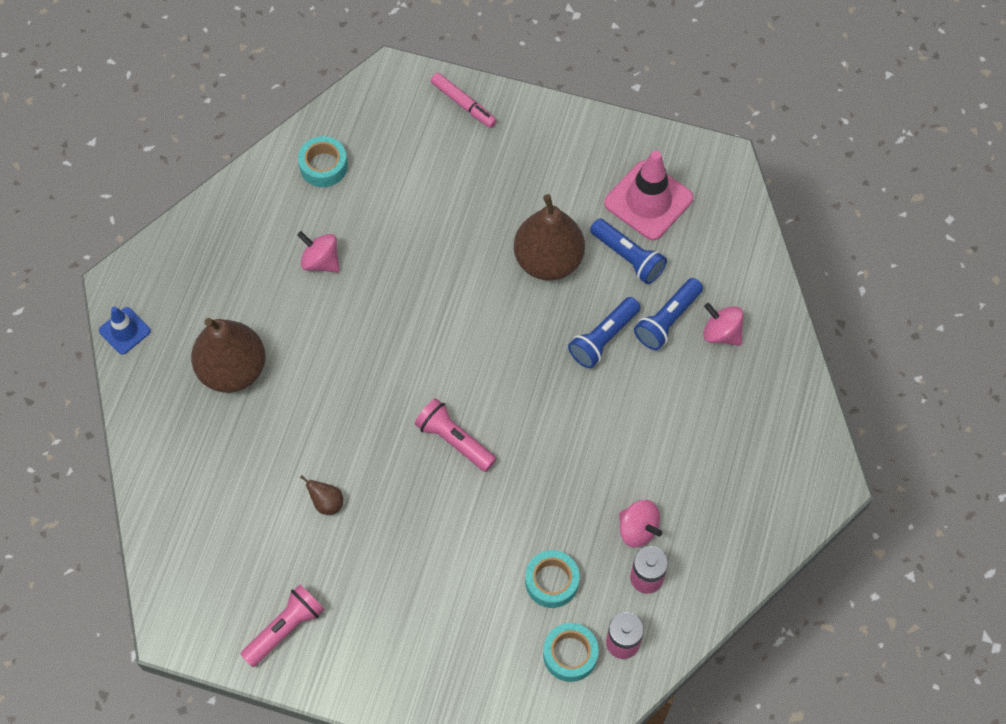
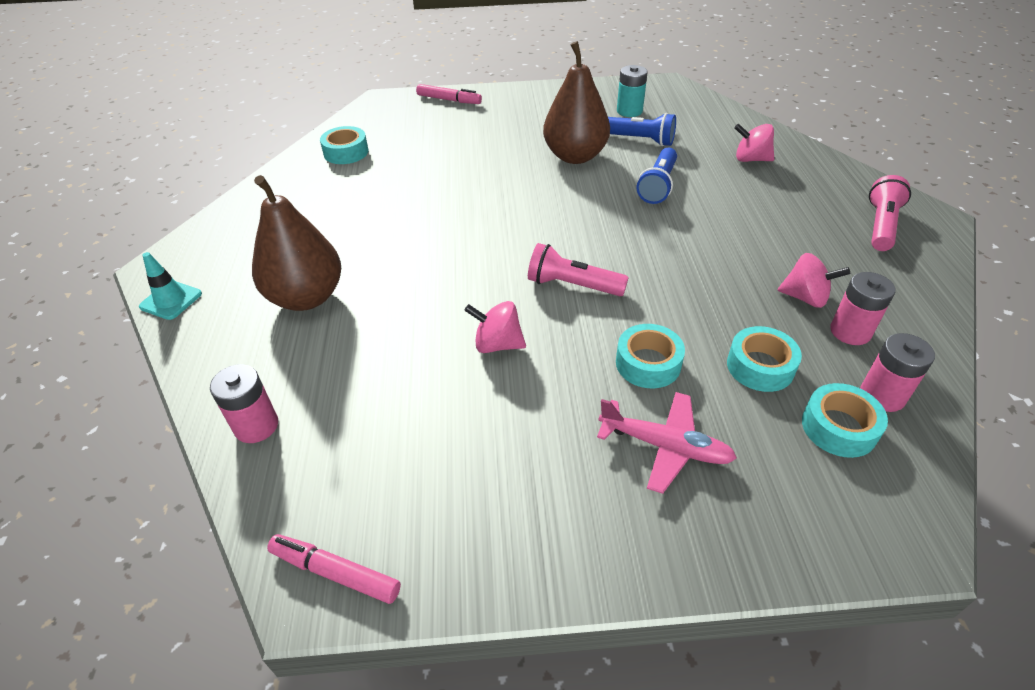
camera: 20 degrees left, 20 degrees down
blue traffic cone [99,306,151,355] -> turquoise traffic cone [139,252,202,320]
pink flashlight [240,584,325,667] -> pink flashlight moved to [869,175,911,251]
pink spinning top [297,231,340,273] -> pink spinning top moved to [464,301,526,353]
brown pear [300,475,343,515] -> none
pink traffic cone [604,150,693,240] -> turquoise battery [617,65,648,117]
blue flashlight [634,278,703,350] -> none
none -> pink battery [210,364,278,443]
none -> pink marker [267,534,401,604]
none -> pink plane [597,392,737,494]
none -> turquoise tape [616,324,685,388]

